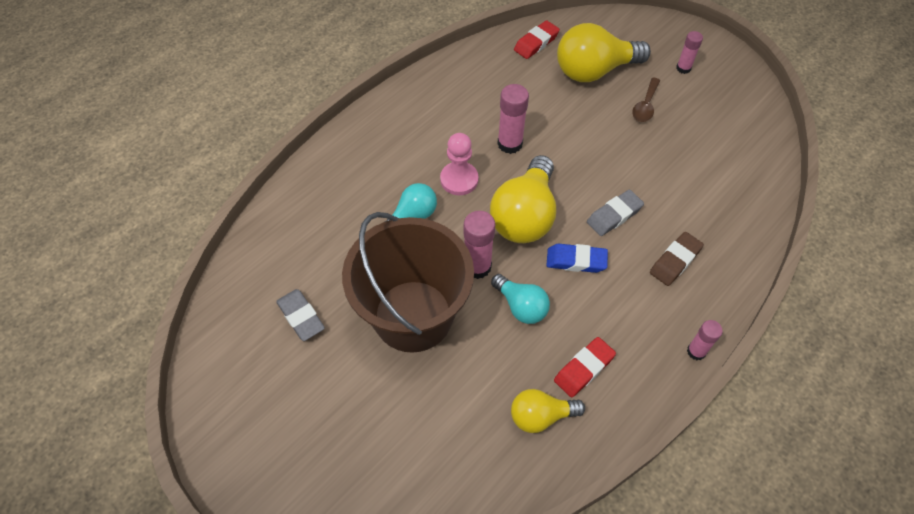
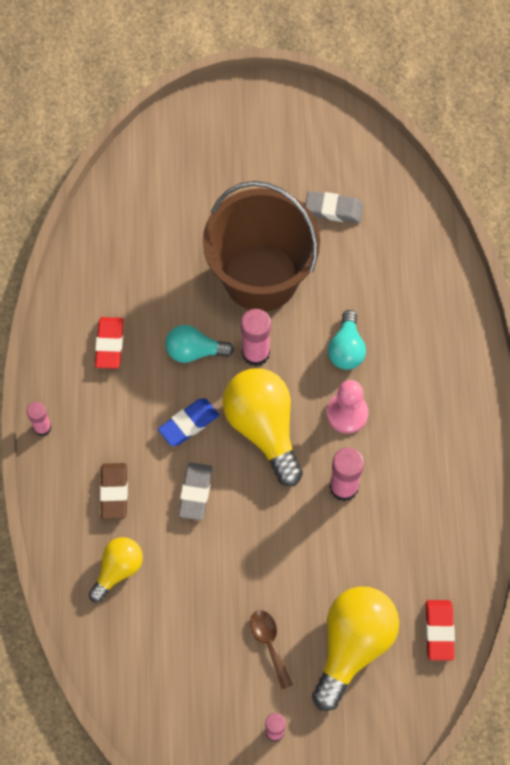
camera: 135 degrees right, 10 degrees up
yellow light bulb [511,389,585,433] -> yellow light bulb moved to [89,537,143,603]

